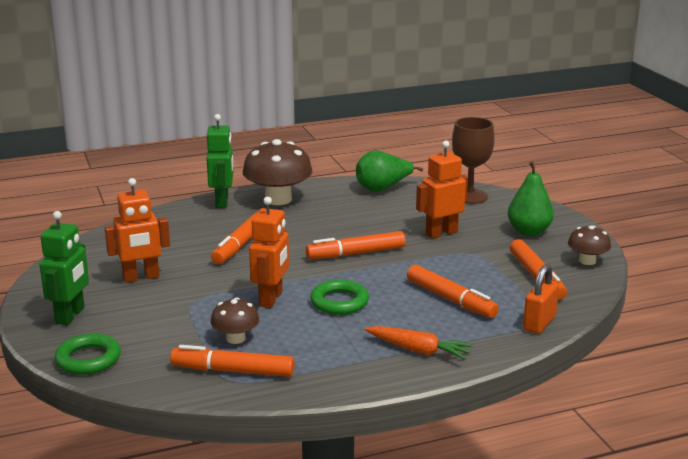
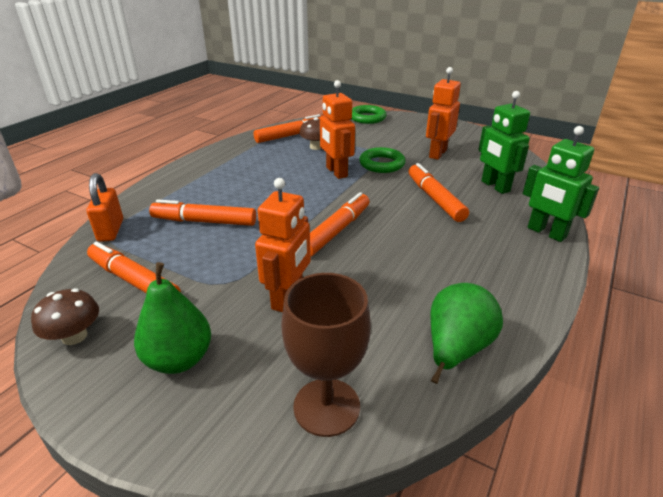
camera: 140 degrees right, 10 degrees up
green robot [39,211,89,325] -> green robot moved to [478,91,530,194]
brown mushroom [243,139,313,205] -> none
green ring [310,280,369,315] -> green ring moved to [359,147,405,173]
orange carrot [364,326,473,360] -> none

